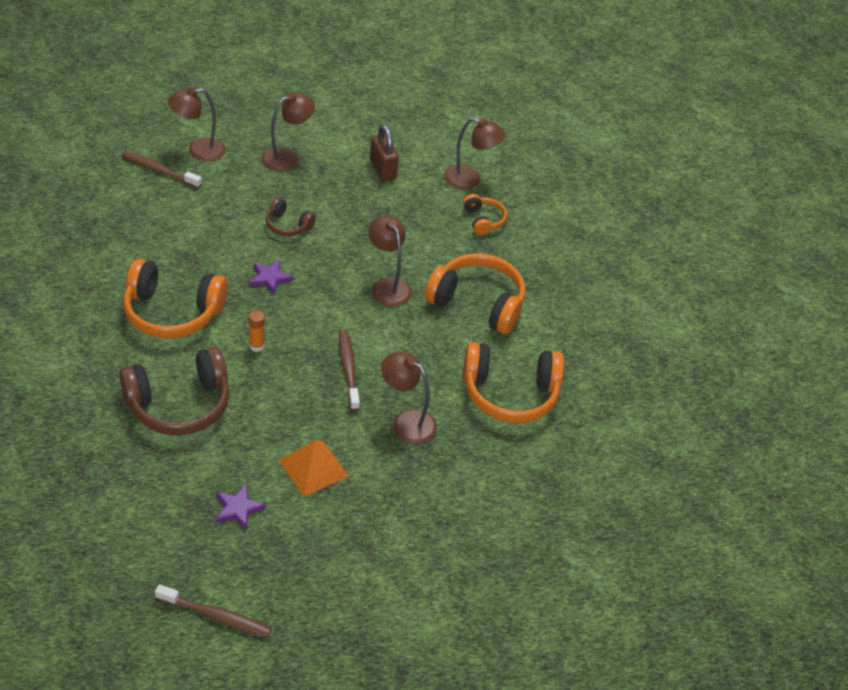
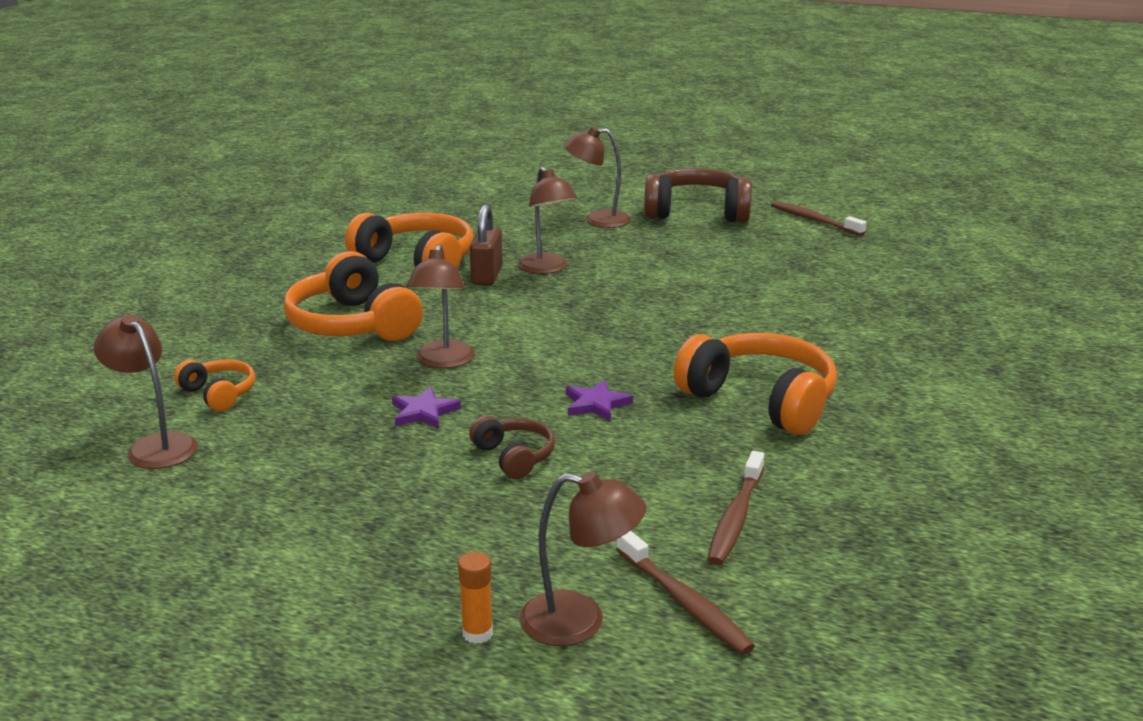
camera: 145 degrees left, 20 degrees down
brown headphones [119,347,229,436] -> brown headphones moved to [644,168,752,223]
purple star [215,484,266,530] -> purple star moved to [392,387,461,429]
orange glue stick [249,310,265,352] -> orange glue stick moved to [458,552,493,644]
brown lamp [261,93,315,171] -> brown lamp moved to [564,126,631,228]
orange pyramid [278,440,349,497] -> none
brown toothbrush [339,330,360,411] -> brown toothbrush moved to [708,451,765,565]
brown padlock [370,124,399,181] -> brown padlock moved to [470,204,503,285]
orange headphones [463,194,507,235] -> orange headphones turned 120 degrees clockwise [174,359,255,411]

